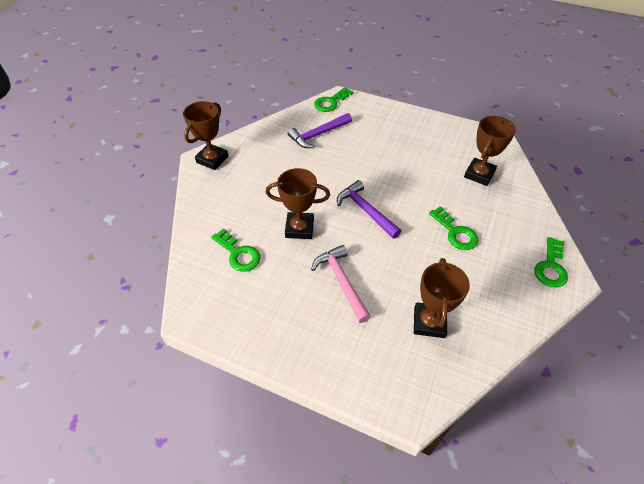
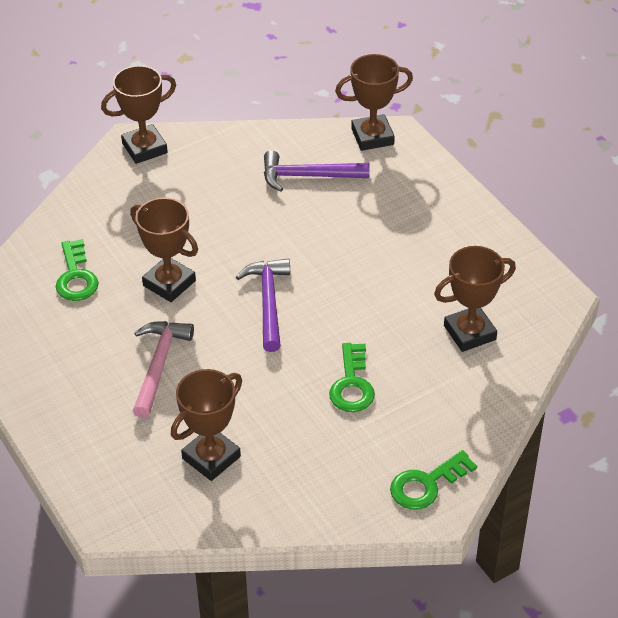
camera: 35 degrees right, 5 degrees down
green key [314,87,353,112] -> brown trophy [335,54,413,151]

